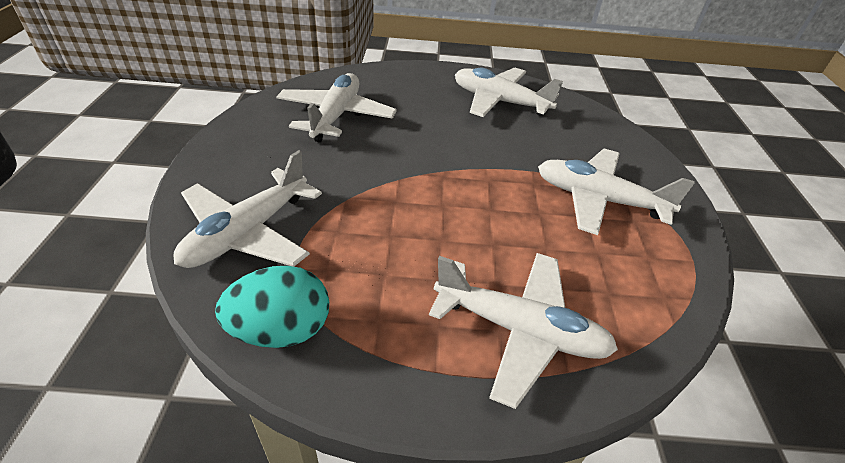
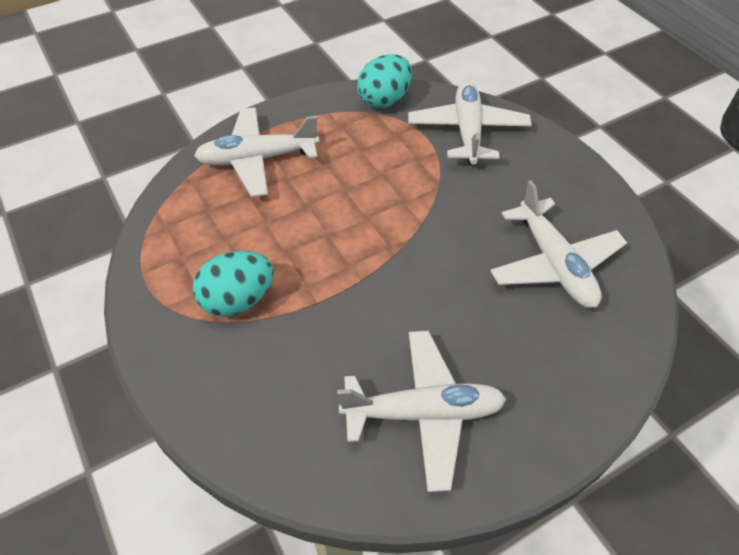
camera: 150 degrees right, 10 degrees up
white plane [538,148,695,235] -> turquoise egg [193,251,274,317]

